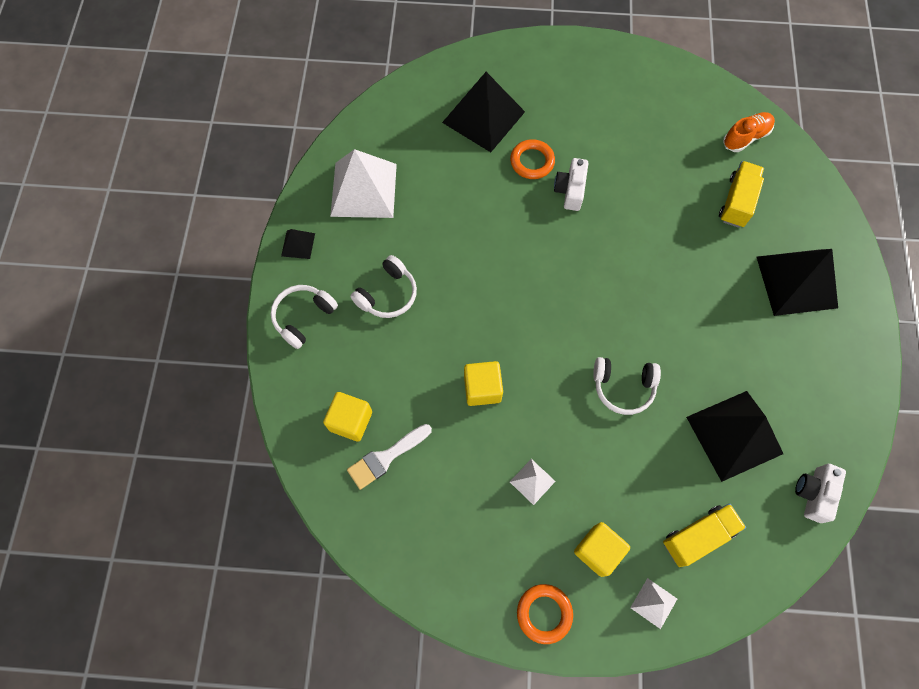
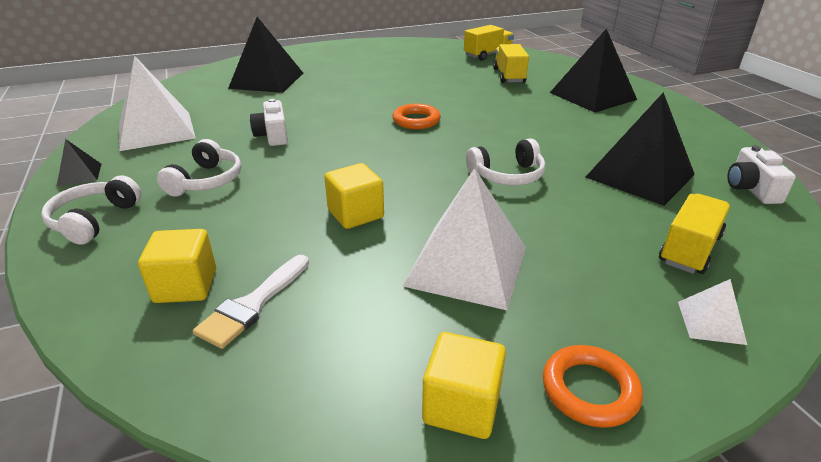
camera: 25 degrees left, 35 degrees down
orange ring [510,139,555,179] -> orange ring moved to [392,104,441,129]
white pyramid [510,459,556,505] -> white pyramid [403,168,526,311], size x2.20
white camera [554,158,588,211] -> white camera moved to [250,99,288,146]
yellow cube [574,522,630,577] -> yellow cube moved to [422,332,506,439]
orange shoe [723,112,775,152] -> yellow truck [464,25,514,61]

